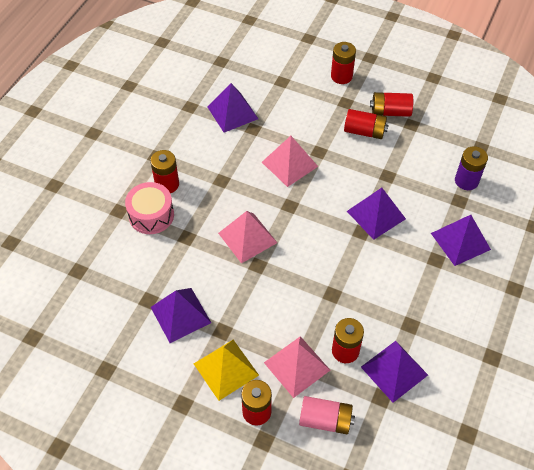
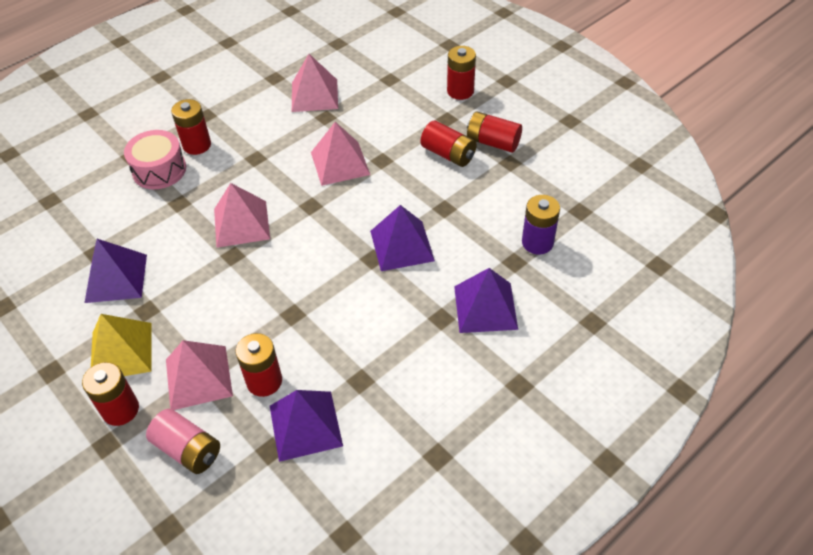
camera: 25 degrees right, 5 degrees down
purple pyramid [207,83,258,133] -> pink pyramid [292,54,338,112]

